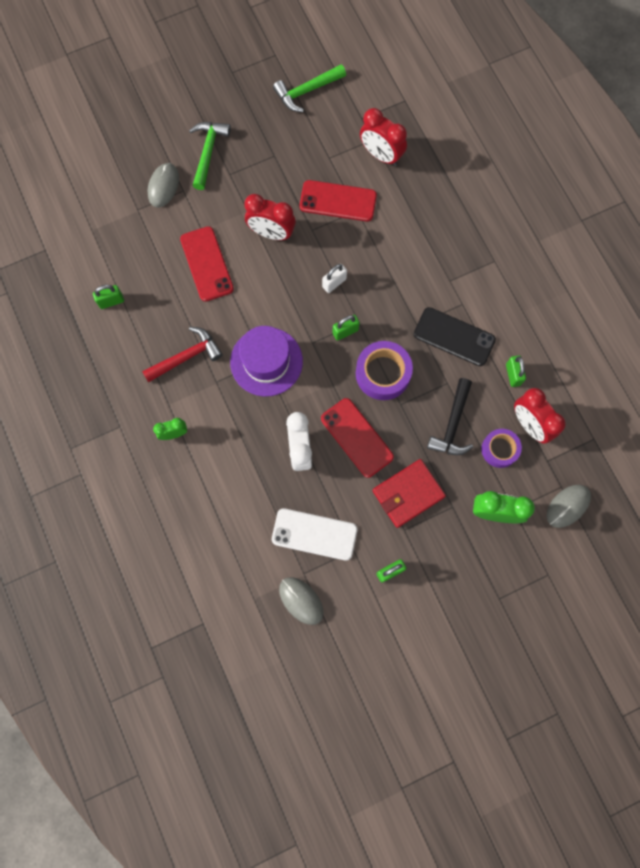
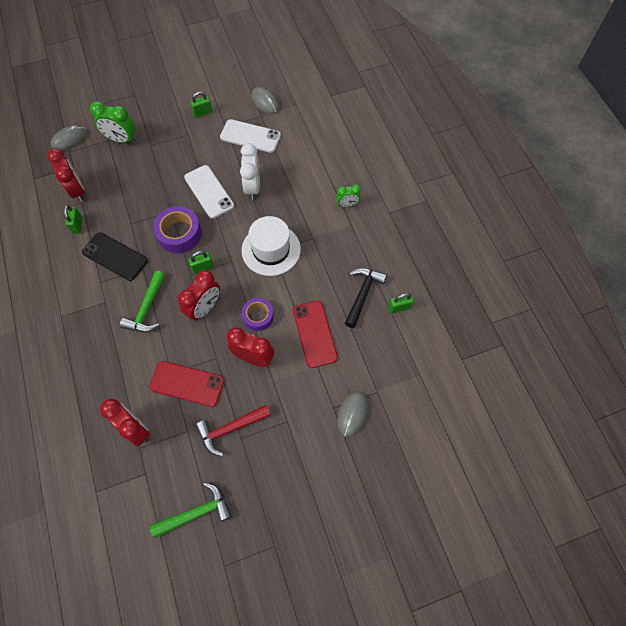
camera: 175 degrees left, 10 degrees down
red hammer [142,327,223,382] -> red hammer moved to [195,405,271,456]
green hammer [189,122,231,190] -> green hammer moved to [120,271,165,332]
purple hat [230,326,303,397] -> white hat [241,216,301,276]
red phone [321,398,394,478] -> white phone [184,165,234,219]
white padlock [322,264,347,293] -> red clock [178,270,220,321]
red wallet [372,459,446,528] -> none
black hammer [427,378,473,455] -> black hammer moved to [345,268,387,328]
purple tape [481,429,522,468] -> purple tape moved to [242,298,274,331]

